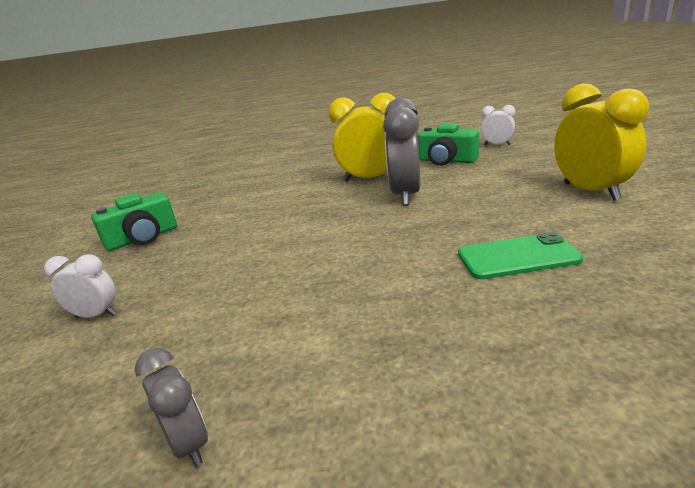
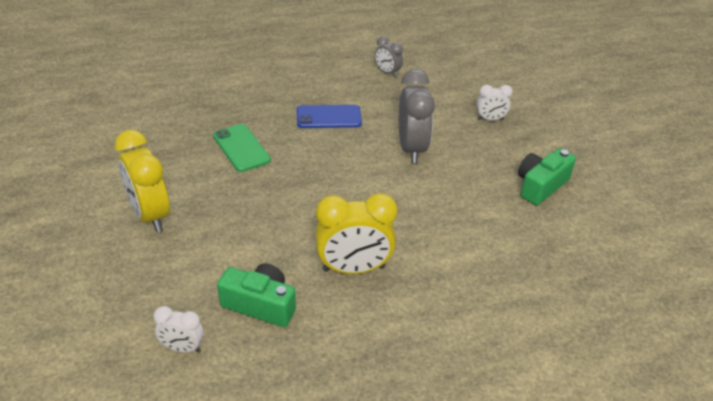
camera: 165 degrees right, 15 degrees up
grey clock [383,97,420,206] -> grey clock moved to [399,69,435,163]
green phone [458,232,584,279] -> green phone turned 75 degrees clockwise [213,124,271,172]
none -> blue phone [297,105,362,128]

